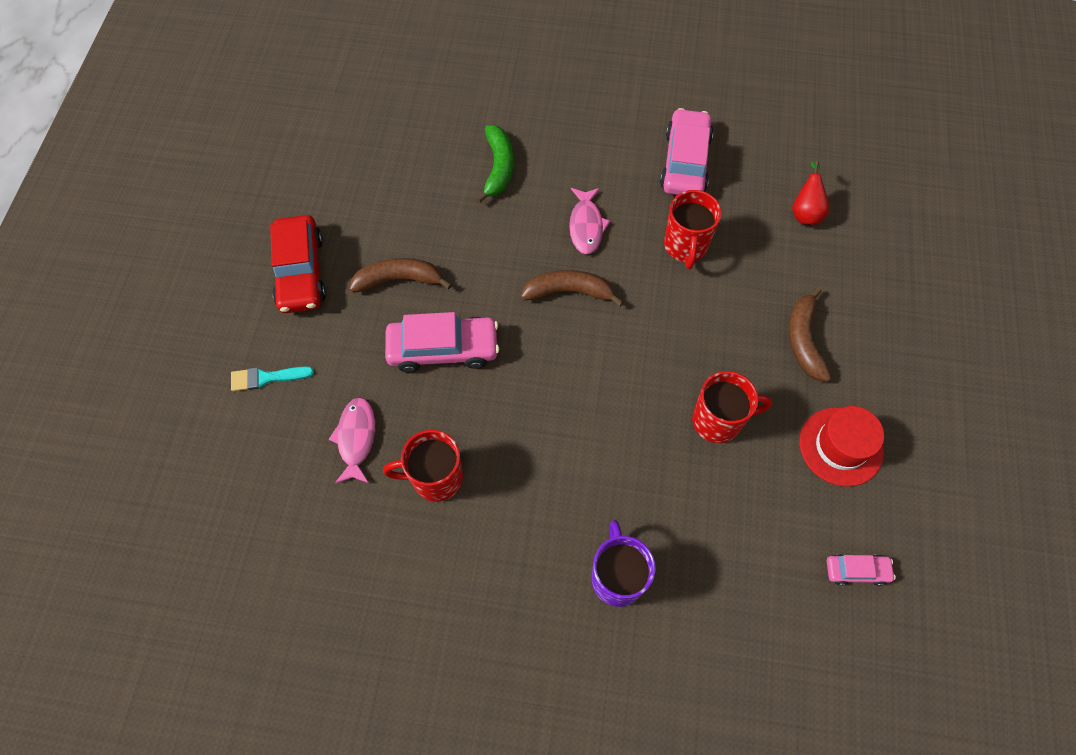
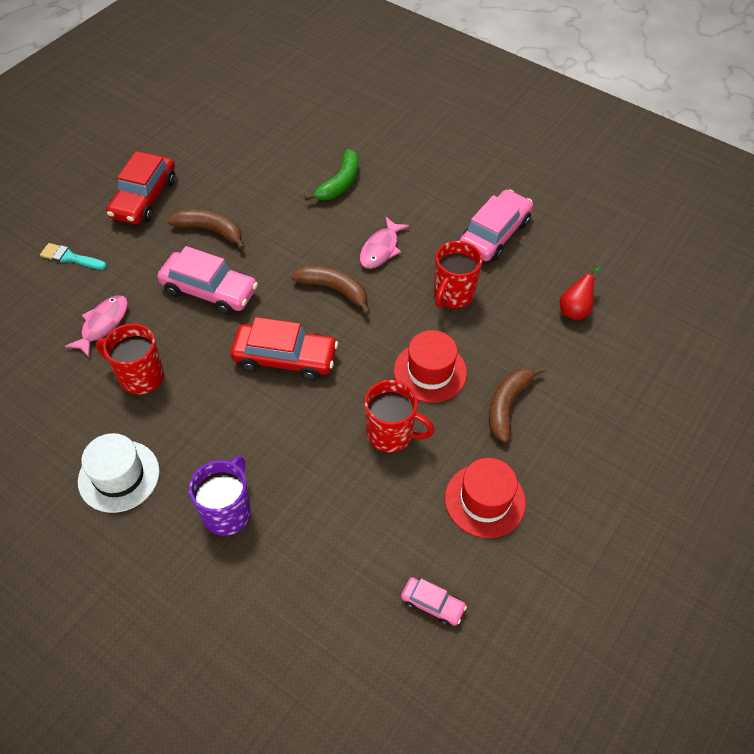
camera: 25 degrees right, 10 degrees down
none -> white hat [78,433,160,513]
none -> red car [230,317,338,381]
none -> red hat [394,330,467,403]

